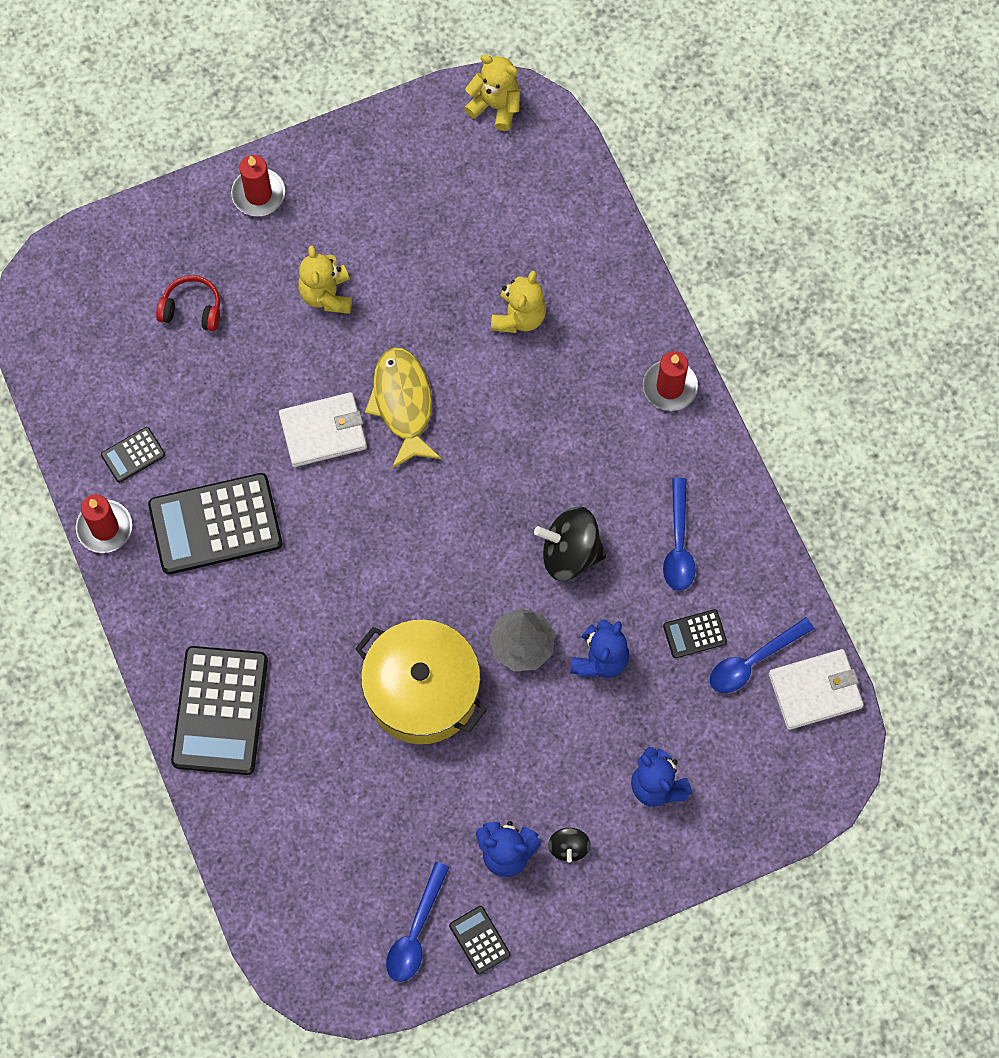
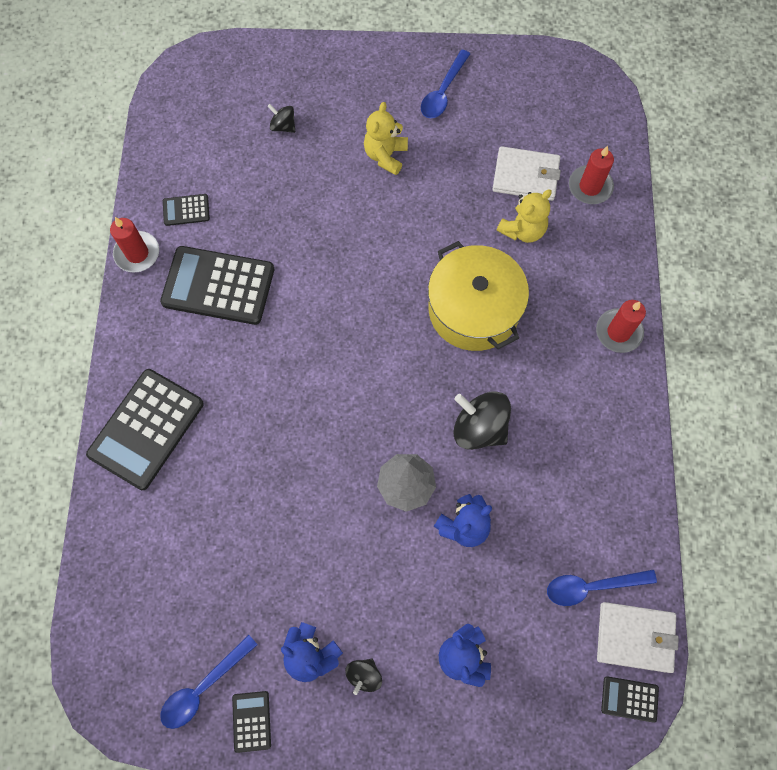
camera: 25 degrees right, 0 degrees up
red headphones [156,275,220,331] -> black spinning top [267,104,295,133]
red candle [231,155,285,216] -> red candle moved to [569,146,614,204]
white wallet [279,392,367,467] -> white wallet moved to [492,146,561,201]
yellow pot [355,620,487,744] -> yellow pot moved to [428,241,529,351]
yellow fish [365,347,441,468] -> none
yellow teddy bear [464,54,520,131] -> none
blue spoon [663,478,695,591] -> blue spoon moved to [421,50,470,118]
black calculator [663,609,727,658] -> black calculator moved to [601,676,659,723]

